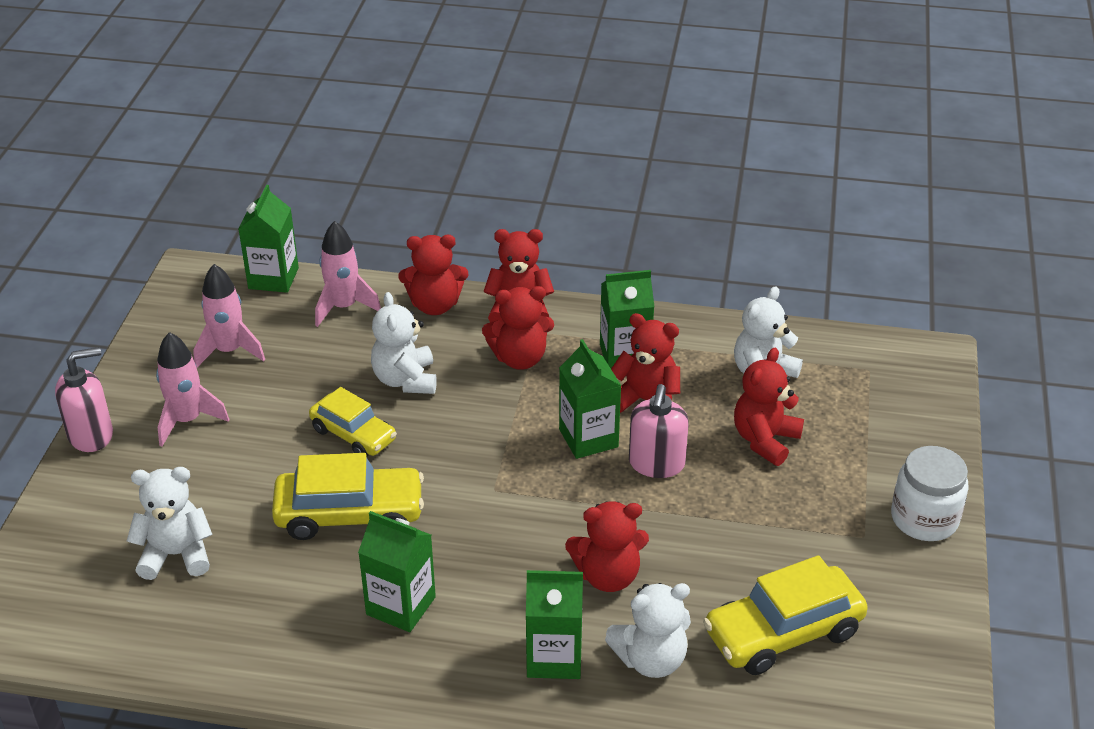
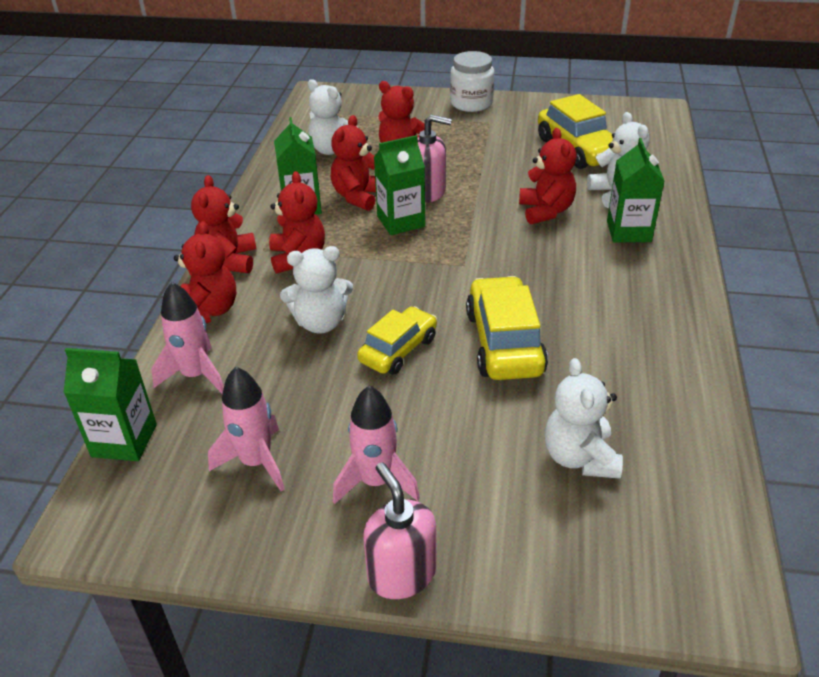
camera: 90 degrees left, 0 degrees up
green carton [358,511,436,632] -> none

